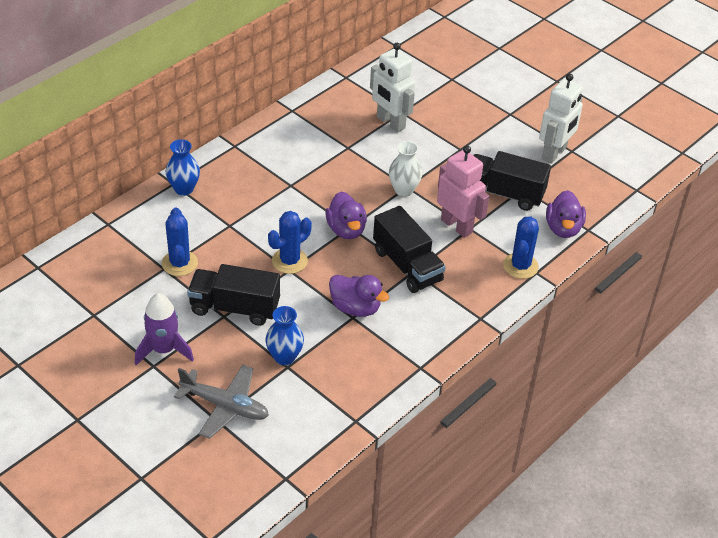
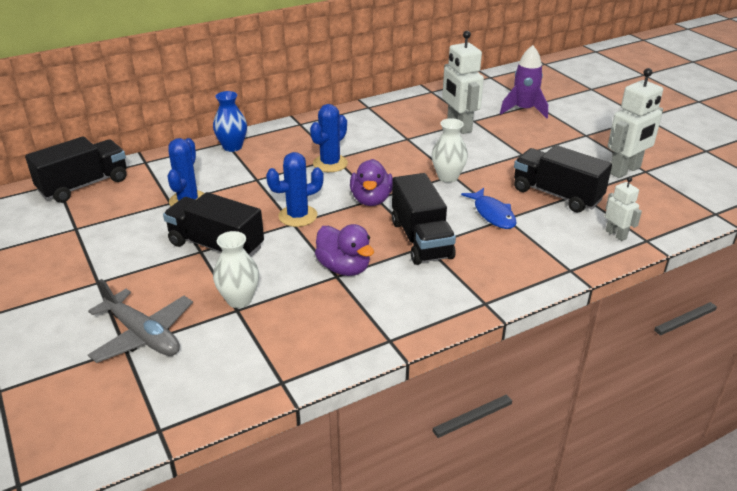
camera: 20 degrees right, 10 degrees down
purple rocket [135,293,194,365] -> purple rocket moved to [500,45,548,118]
blue vase [265,306,304,365] -> white vase [213,231,259,308]
pink robot [437,145,489,238] -> blue fish [461,188,517,229]
blue cactus [503,216,539,279] -> blue cactus moved to [310,104,348,172]
purple duck [546,190,586,238] -> white robot [605,177,642,241]
none -> black truck [25,136,127,203]

